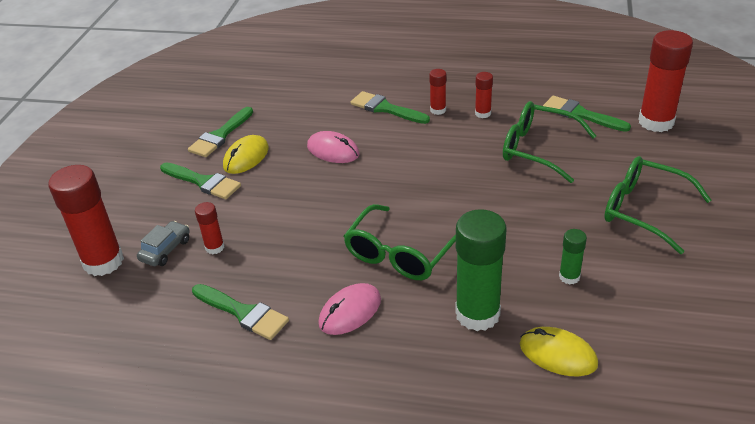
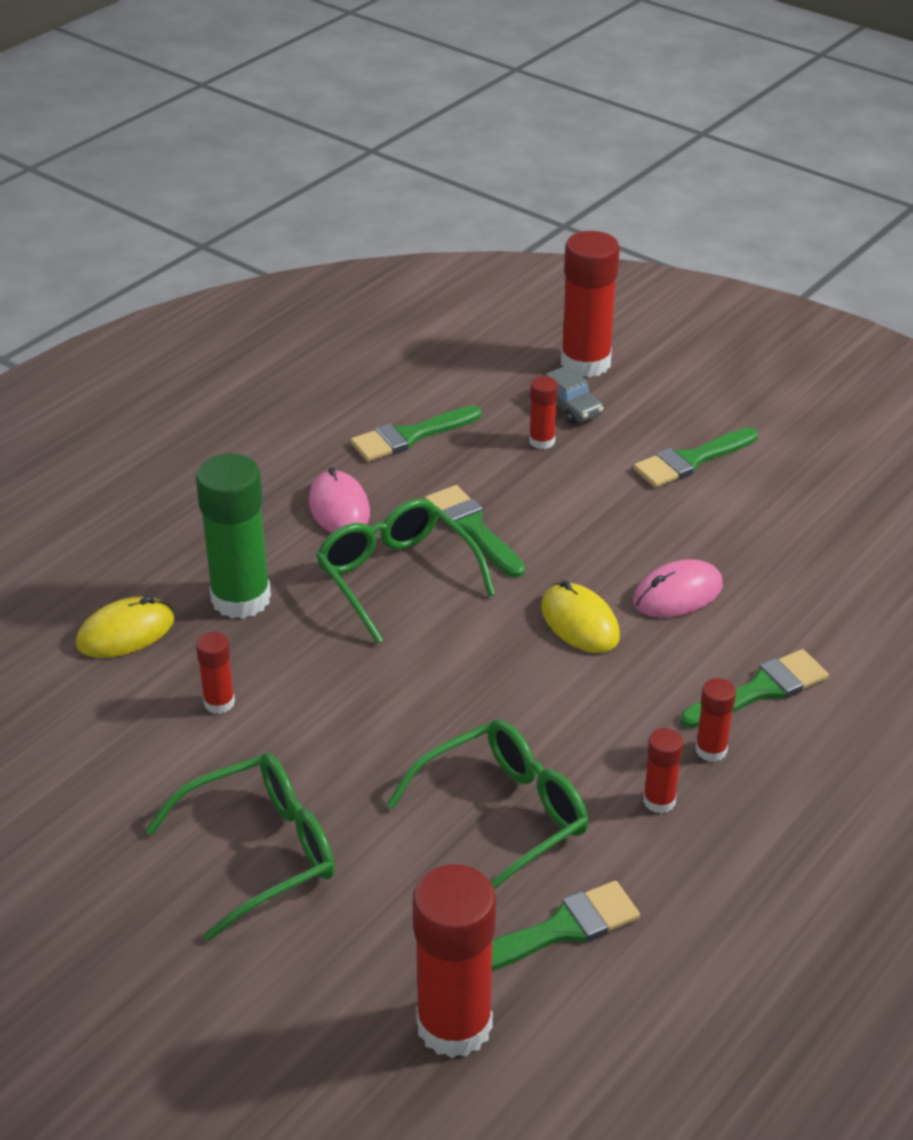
camera: 115 degrees right, 0 degrees up
green brush [188,107,253,157] -> green brush moved to [425,485,525,578]
yellow mouse [223,135,269,174] -> yellow mouse moved to [541,580,620,653]
green glue stick [559,229,587,285] -> red glue stick [196,632,235,714]

